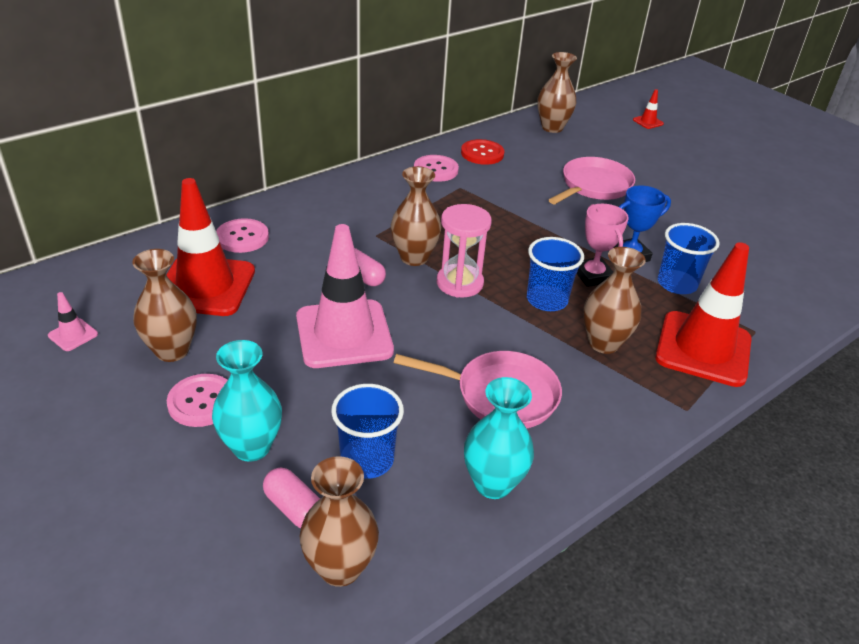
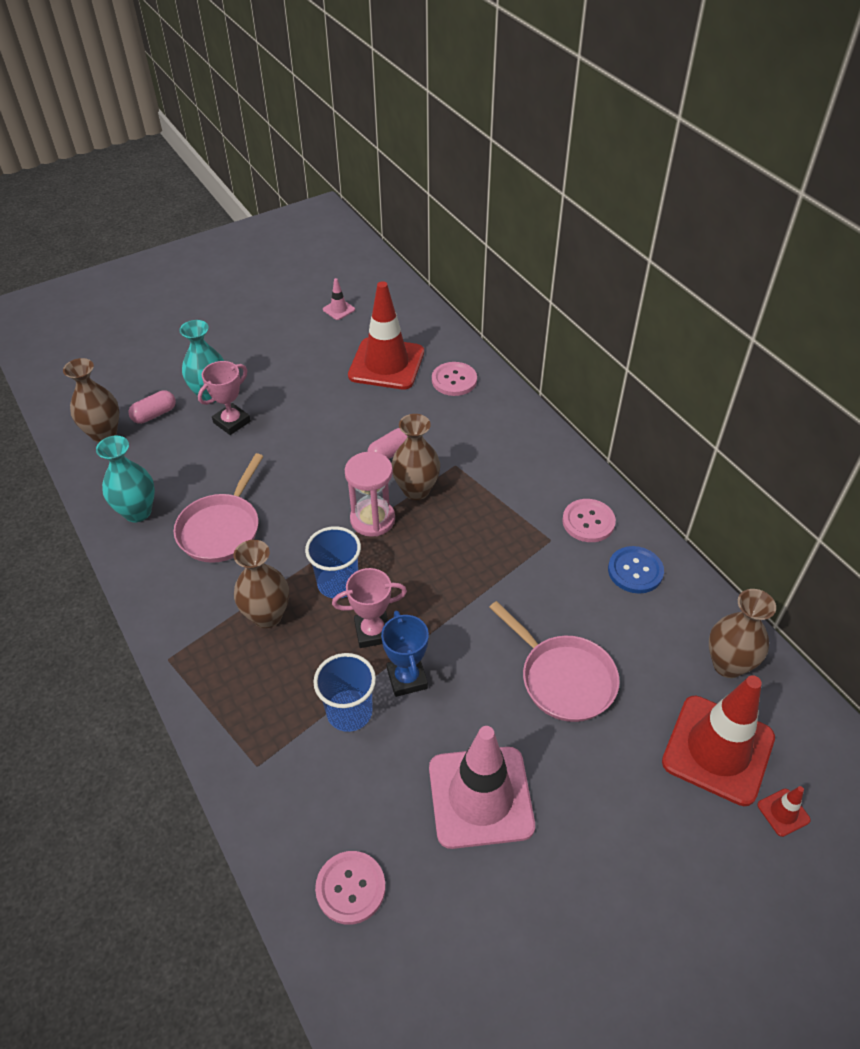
camera: 100 degrees right, 10 degrees up
brown vase [132,249,197,362] -> none
pink button [167,374,227,427] -> pink button moved to [315,851,386,925]
pink traffic cone [296,224,394,368] -> pink traffic cone moved to [429,726,535,849]
blue cup [331,384,404,479] -> none
red button [461,139,504,165] -> blue button [608,546,664,594]
red traffic cone [655,242,752,387] -> red traffic cone moved to [662,675,775,806]
none -> pink trophy [198,361,251,435]

